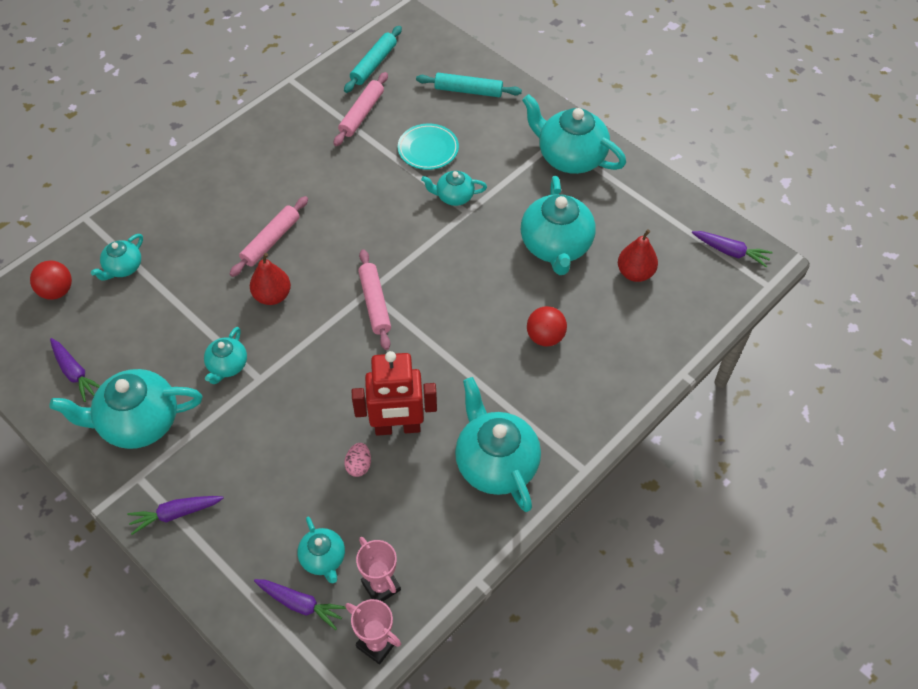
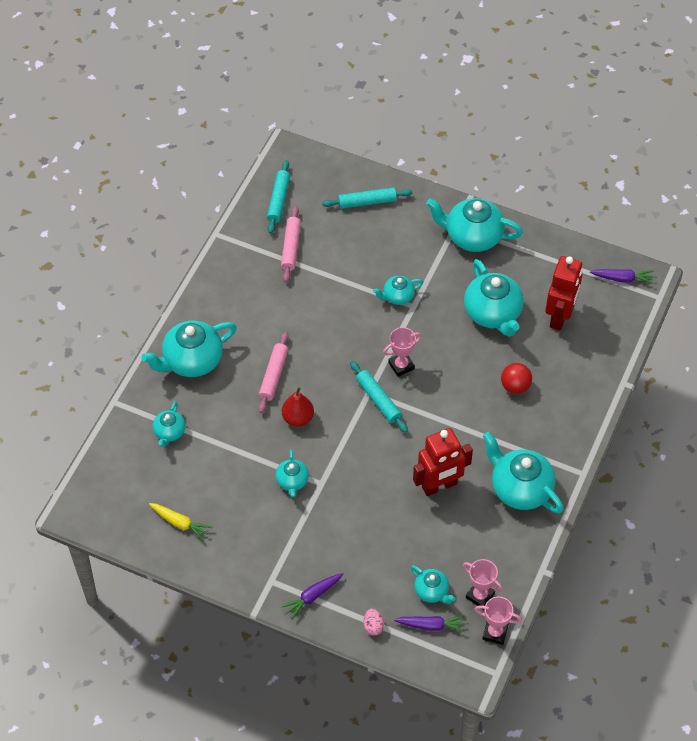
camera: 20 degrees left, 0 degrees up
red ball [30,260,72,300] -> none
purple carrot [50,338,100,402] -> yellow carrot [149,503,212,541]
turquoise teapot [50,369,202,449] -> turquoise teapot moved to [142,321,237,377]
pink egg [344,443,371,477] -> pink egg moved to [364,609,384,635]
pink rolling pin [358,249,391,350] -> turquoise rolling pin [350,361,408,433]
turquoise plate [398,124,459,170] -> none
red pear [618,229,658,282] -> red robot [545,256,582,331]
none -> pink trophy [383,327,422,377]

